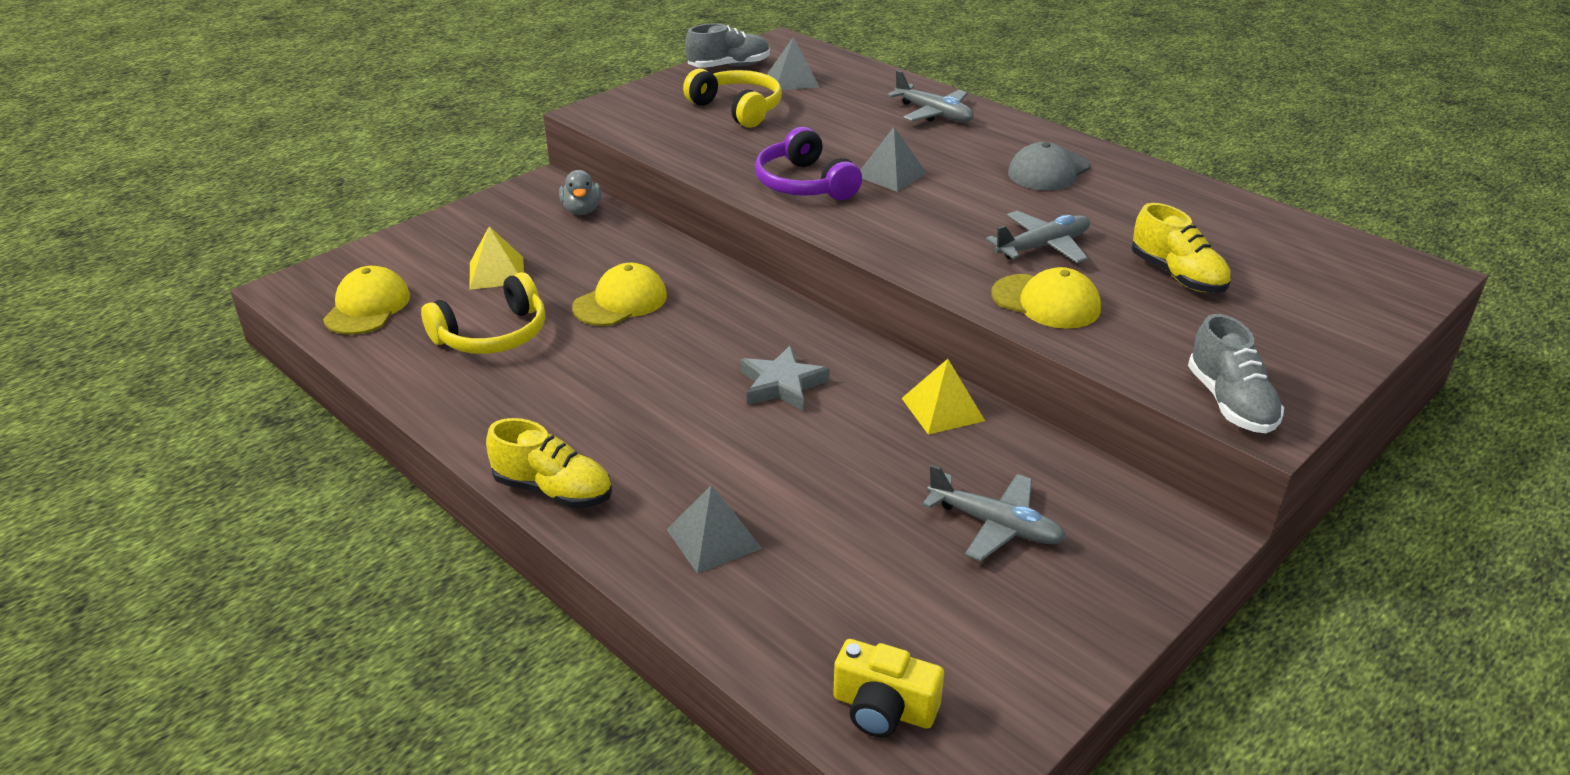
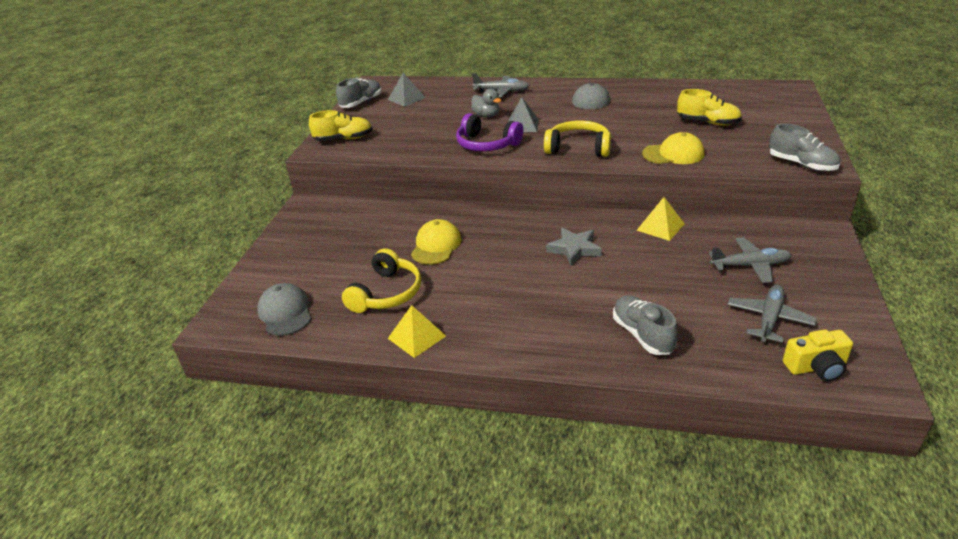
camera: 30 degrees left, 0 degrees up
yellow cap [323,266,410,335] -> grey cap [257,283,312,336]
yellow pyramid [469,226,524,290] -> yellow pyramid moved to [388,305,446,358]
yellow shoe [486,418,612,508] -> yellow shoe moved to [309,110,372,141]
grey duck [559,170,601,215] -> grey duck moved to [471,89,501,117]
grey pyramid [666,486,762,574] -> grey shoe [613,295,678,355]
yellow headphones [683,69,782,128] -> yellow headphones moved to [544,121,611,157]
grey plane [986,211,1090,263] -> grey plane moved to [728,285,817,343]

